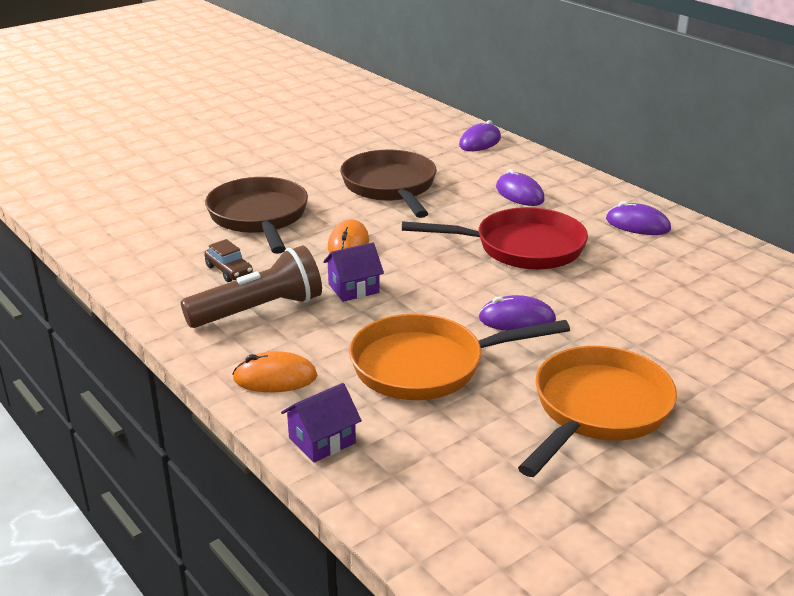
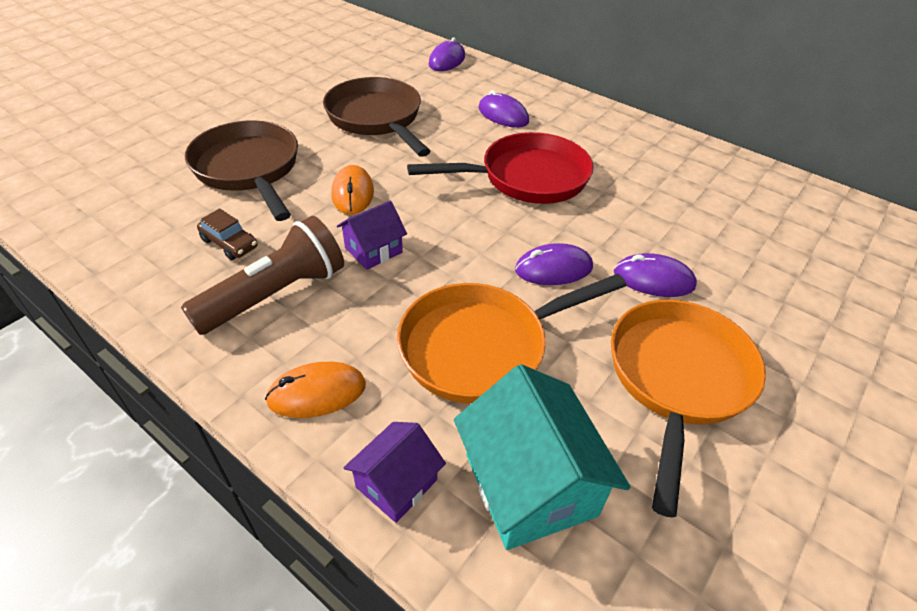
camera: 15 degrees left, 15 degrees up
purple mouse [606,201,671,235] -> purple mouse moved to [614,253,697,297]
none -> turquoise house [454,364,631,550]

